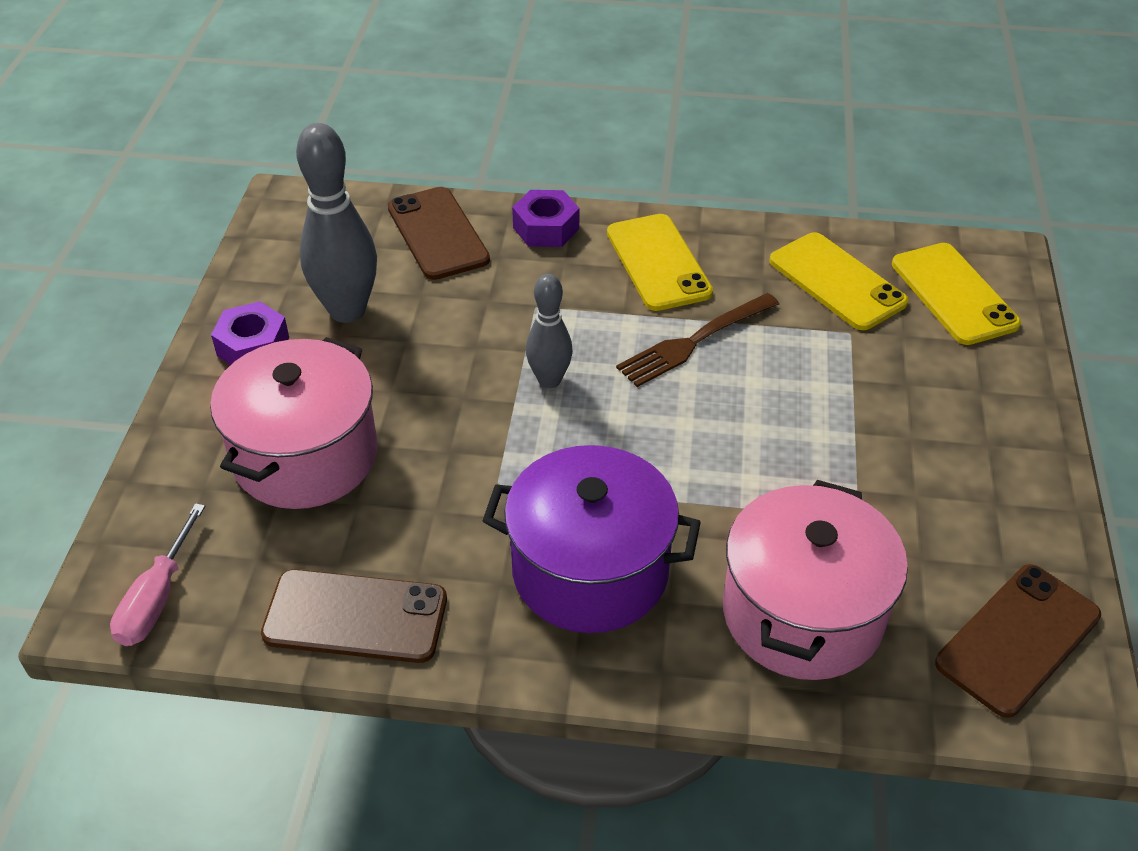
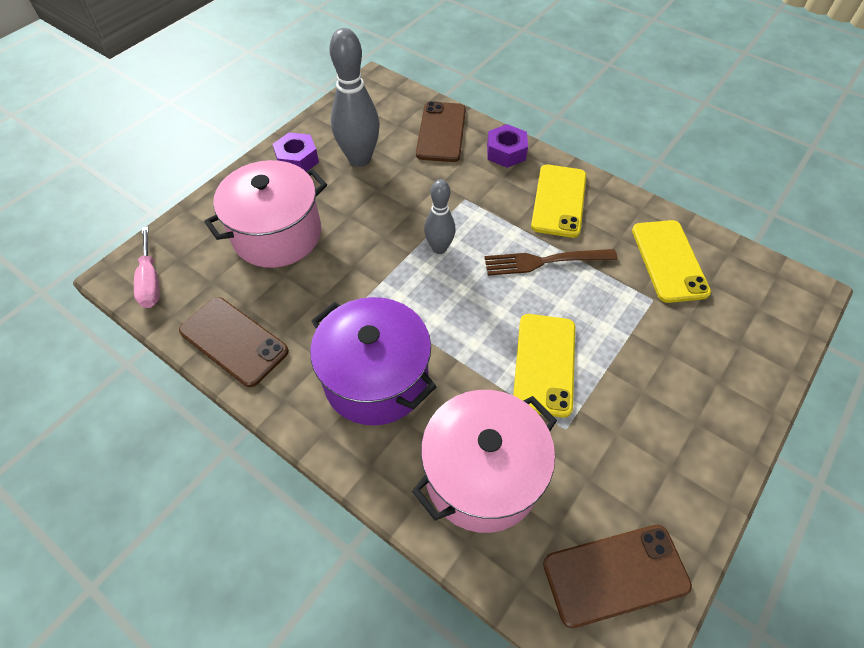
camera: 30 degrees right, 10 degrees up
pink screwdriver [110,503,205,646] -> pink screwdriver turned 60 degrees counterclockwise [134,227,160,308]
yellow phone [892,243,1021,345] -> yellow phone moved to [513,314,575,418]

